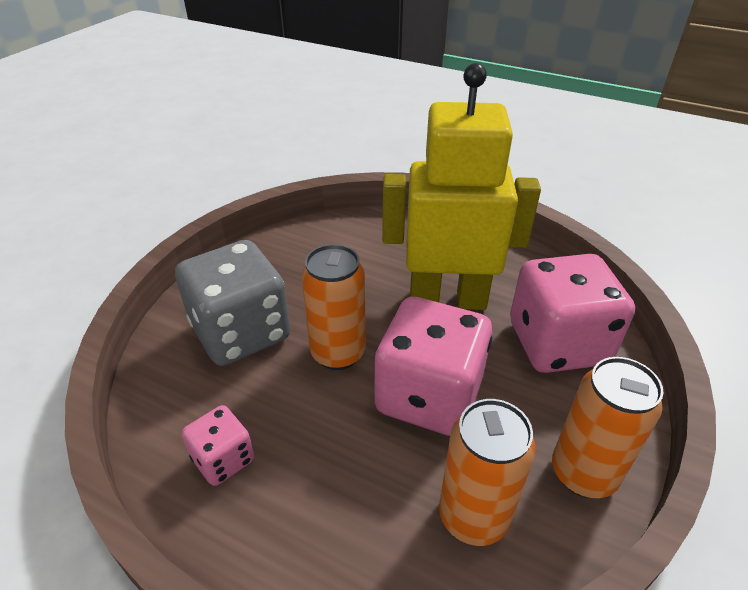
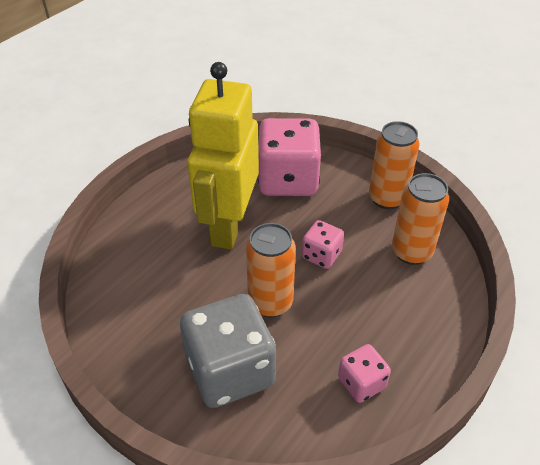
camera: 80 degrees left, 5 degrees up
pink dice [375,297,492,436] -> pink dice [302,220,344,269], size x0.50

